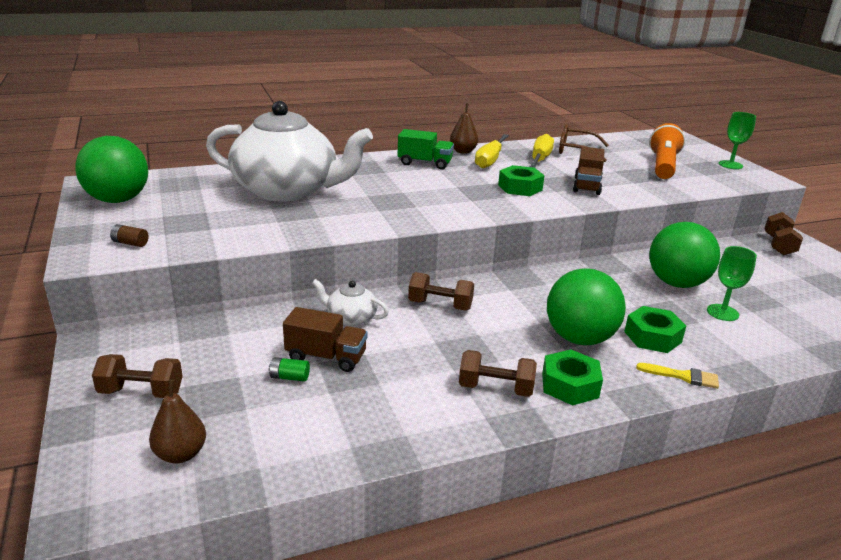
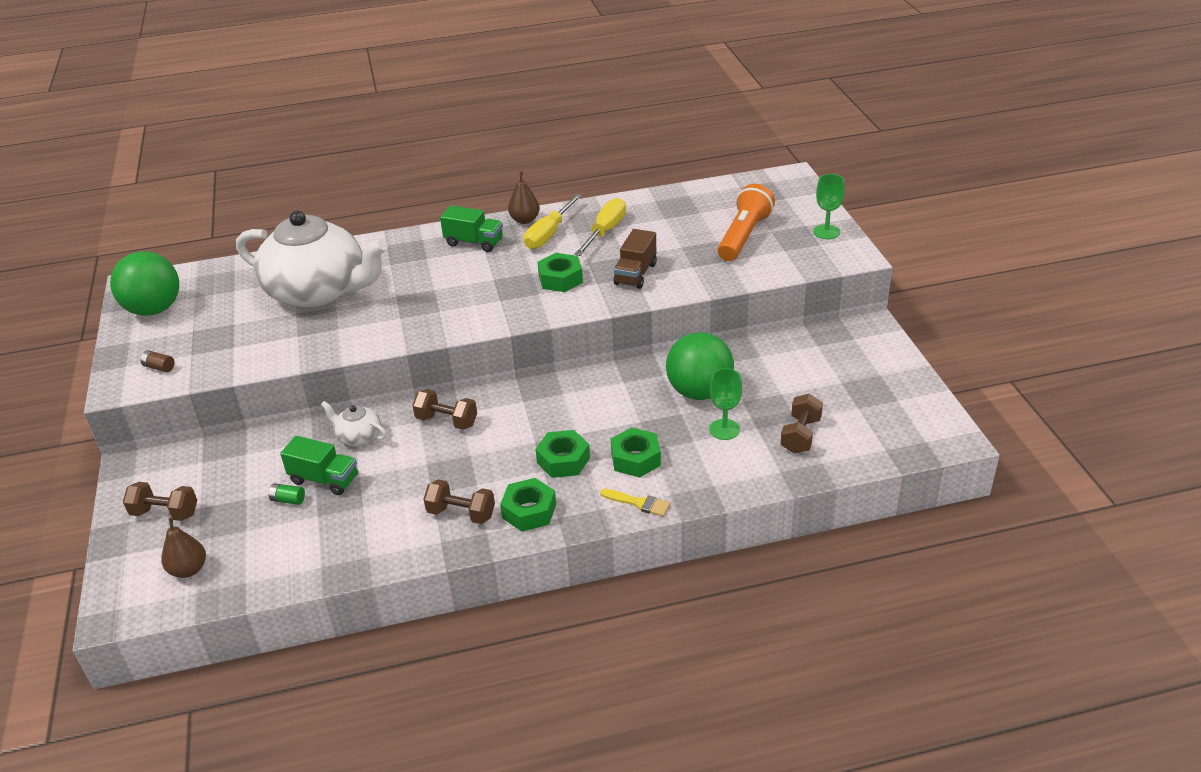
camera: 10 degrees right, 10 degrees up
brown truck [283,307,367,372] -> green truck [280,436,358,495]
green ball [547,268,626,345] -> green nut [535,430,590,478]
brown glasses [559,124,609,162] -> none
brown dumbbell [764,212,803,256] -> brown dumbbell moved to [781,394,823,454]

